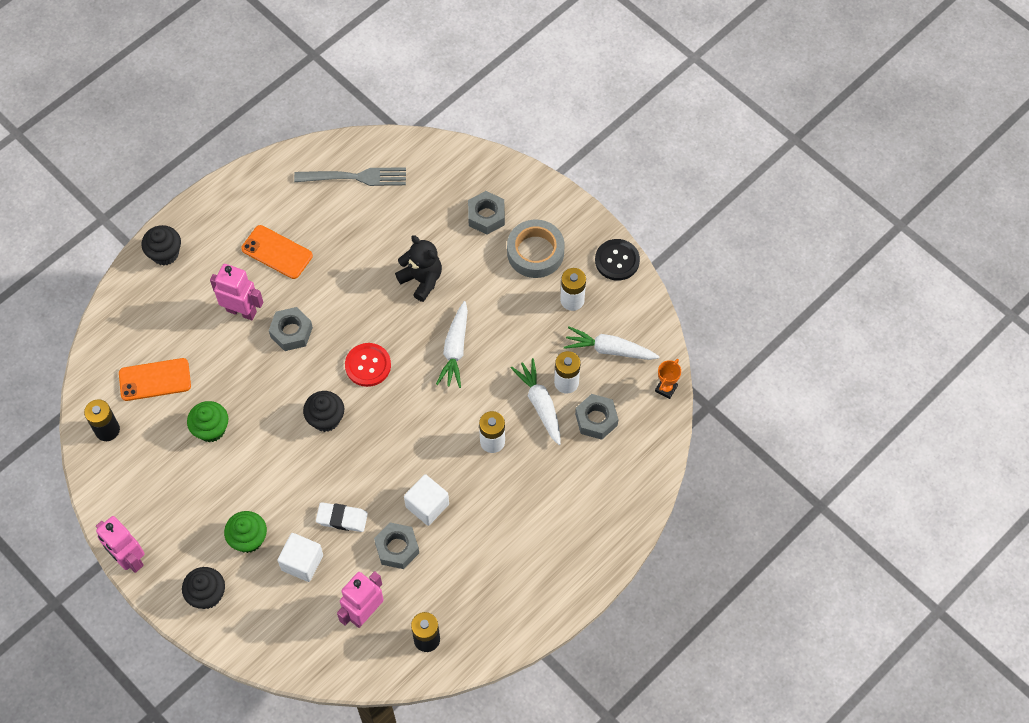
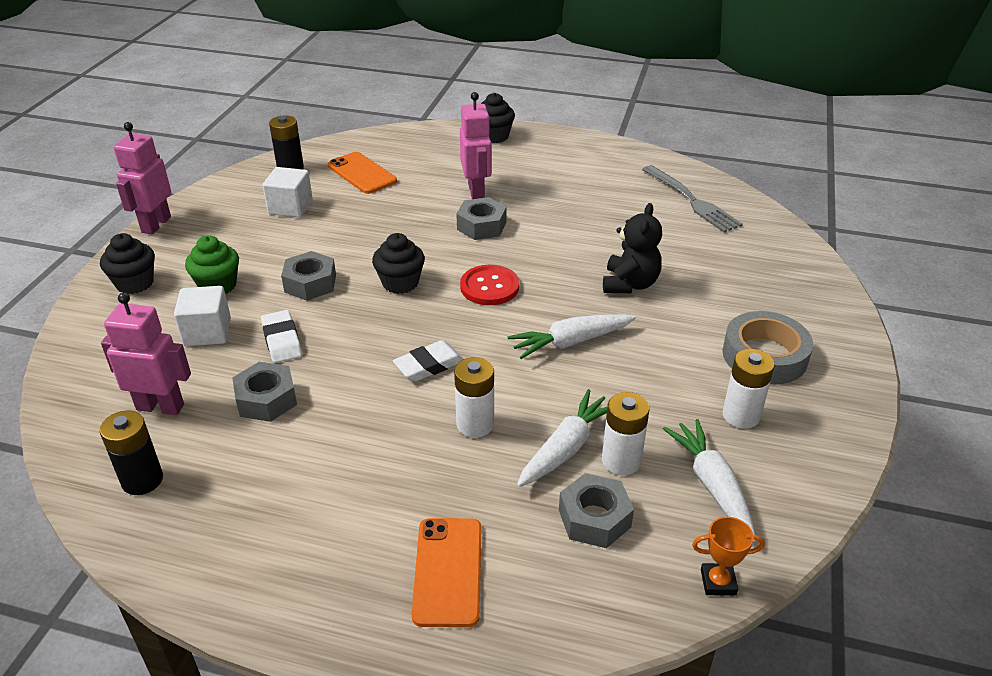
camera: 60 degrees right, 25 degrees down
green cupcake [187,401,228,442] -> none
orange phone [241,225,313,279] -> orange phone moved to [412,518,481,627]
white cube [404,474,449,526] -> white cube moved to [262,167,313,218]
grey nut [468,191,505,235] -> grey nut moved to [281,251,336,301]
black button [595,239,640,281] -> none
none -> white eraser [393,340,463,381]

